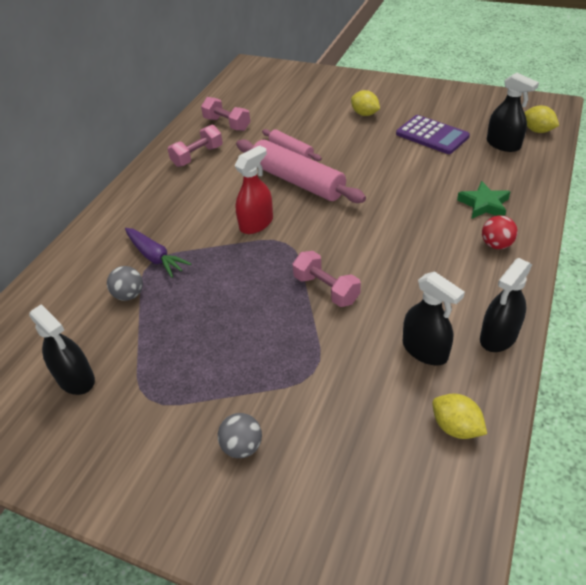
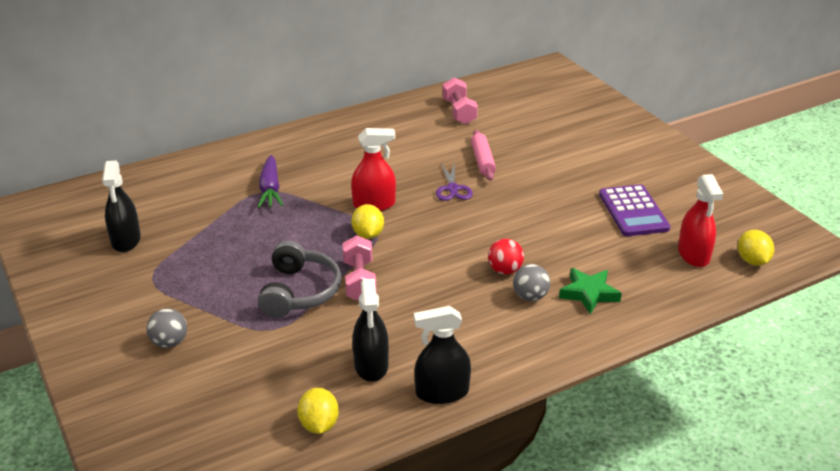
camera: 35 degrees right, 10 degrees down
grey ball [107,266,143,301] -> grey ball moved to [513,264,550,301]
pink dumbbell [168,125,223,167] -> none
pink rolling pin [236,139,366,203] -> purple scissors [436,163,473,201]
yellow lemon [351,90,380,116] -> yellow lemon moved to [351,204,384,239]
red ball [482,215,518,249] -> red ball moved to [488,239,524,275]
black spray bottle [487,72,539,152] -> red spray bottle [678,174,723,267]
none -> grey headphones [258,240,341,318]

